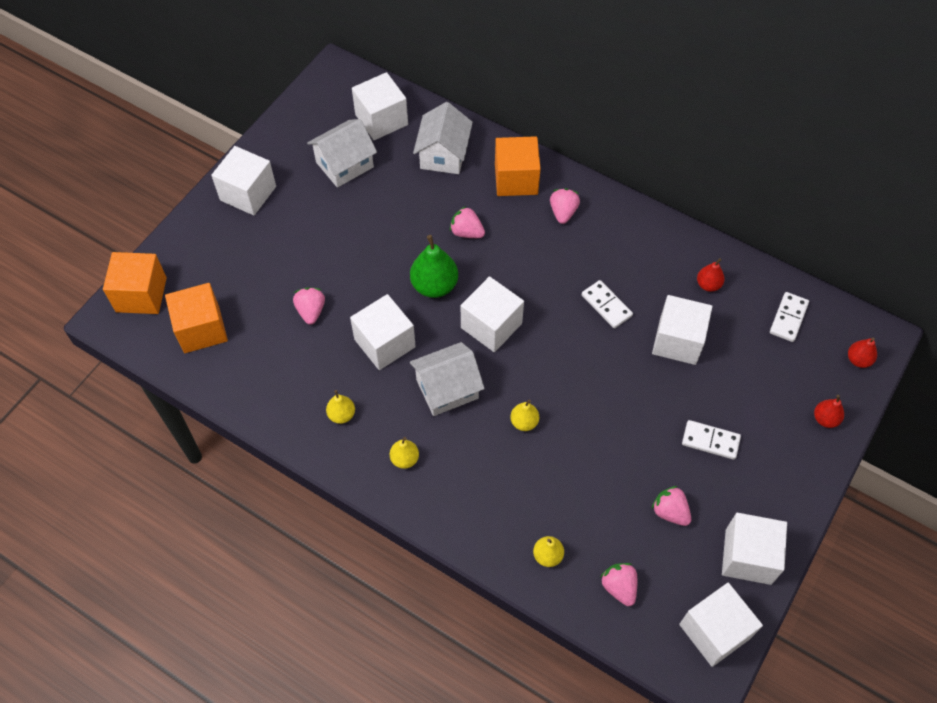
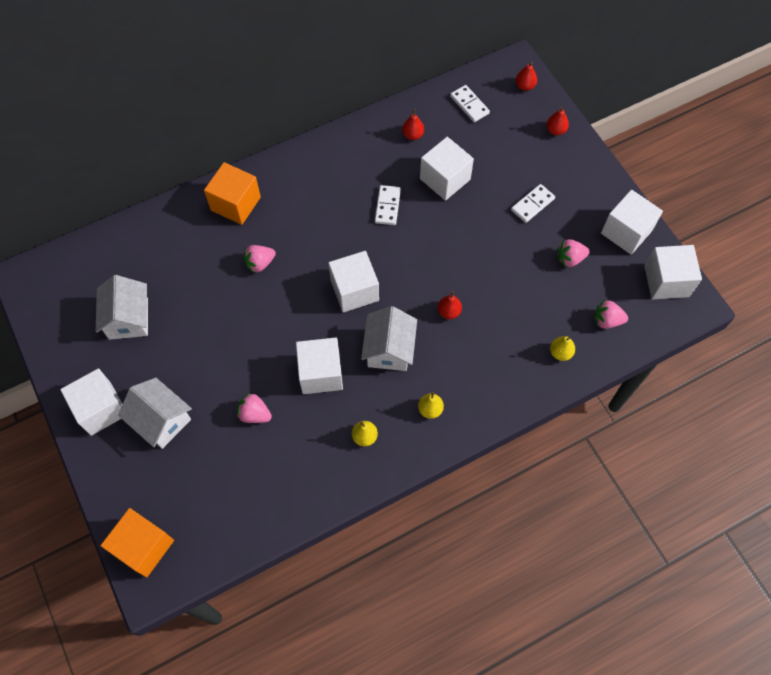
camera: 60 degrees left, 5 degrees up
orange cube [165,283,228,353] -> none
white cube [352,72,408,140] -> none
green pear [410,235,458,298] -> none
white house [413,102,473,174] -> white house moved to [118,378,192,449]
yellow pear [510,399,539,431] -> red pear [438,291,462,319]
pink strawberry [550,188,580,224] -> none
white domino [582,280,633,329] -> white domino turned 75 degrees counterclockwise [375,185,401,225]

